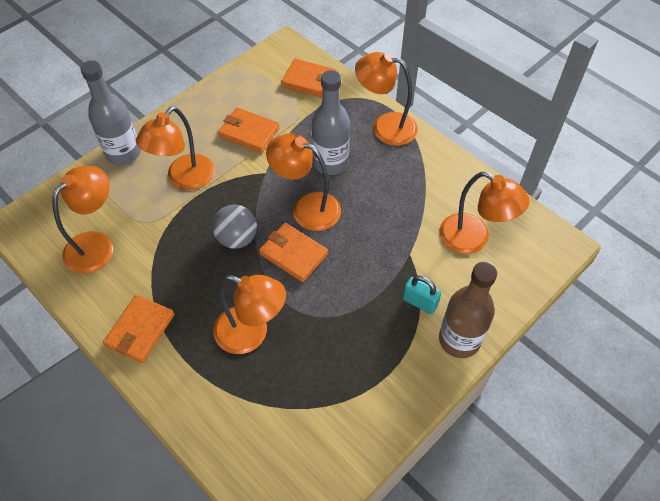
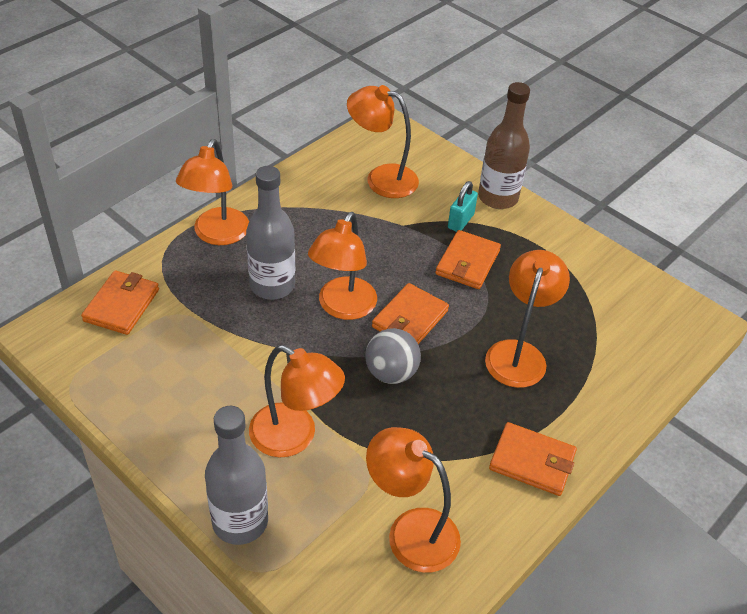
camera: 95 degrees left, 10 degrees down
orange wallet [218,107,280,153] -> orange wallet moved to [435,230,501,289]
orange lamp [439,172,530,254] -> orange lamp turned 105 degrees counterclockwise [347,85,419,198]

